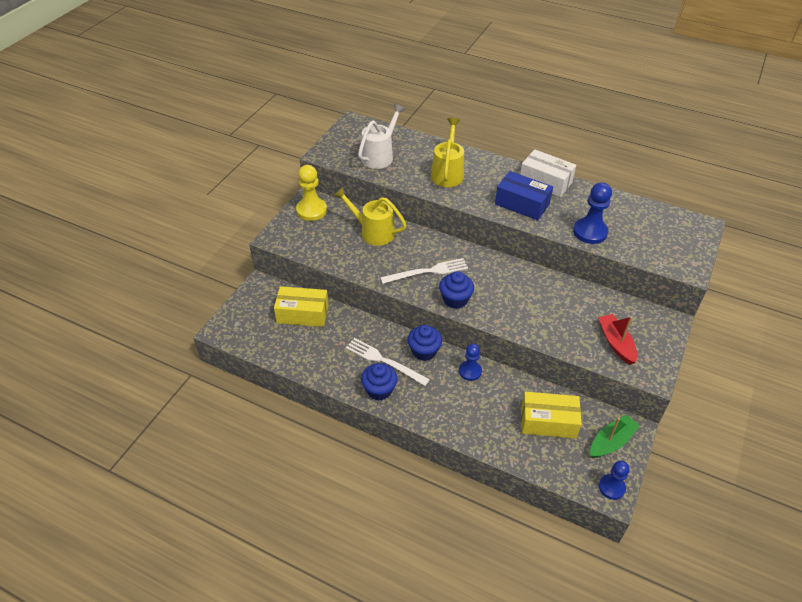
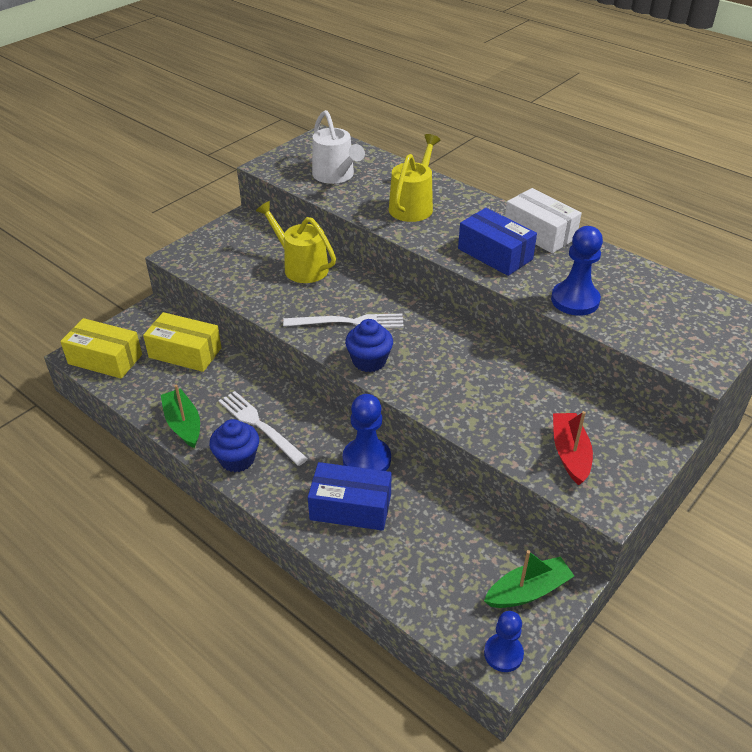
camera: 15 degrees right, 5 degrees down
yellow pawn [296,165,327,221] -> none
white watering can [358,104,405,169] -> white watering can turned 105 degrees clockwise [312,110,365,184]
blue cupcake [408,325,442,361] -> none
blue pawn [459,344,482,381] -> blue pawn [343,394,391,471], size x1.52
yellow box [521,392,582,438] -> yellow box moved to [60,318,142,379]
none -> green boat [161,385,200,448]
none -> blue box [308,462,392,531]

